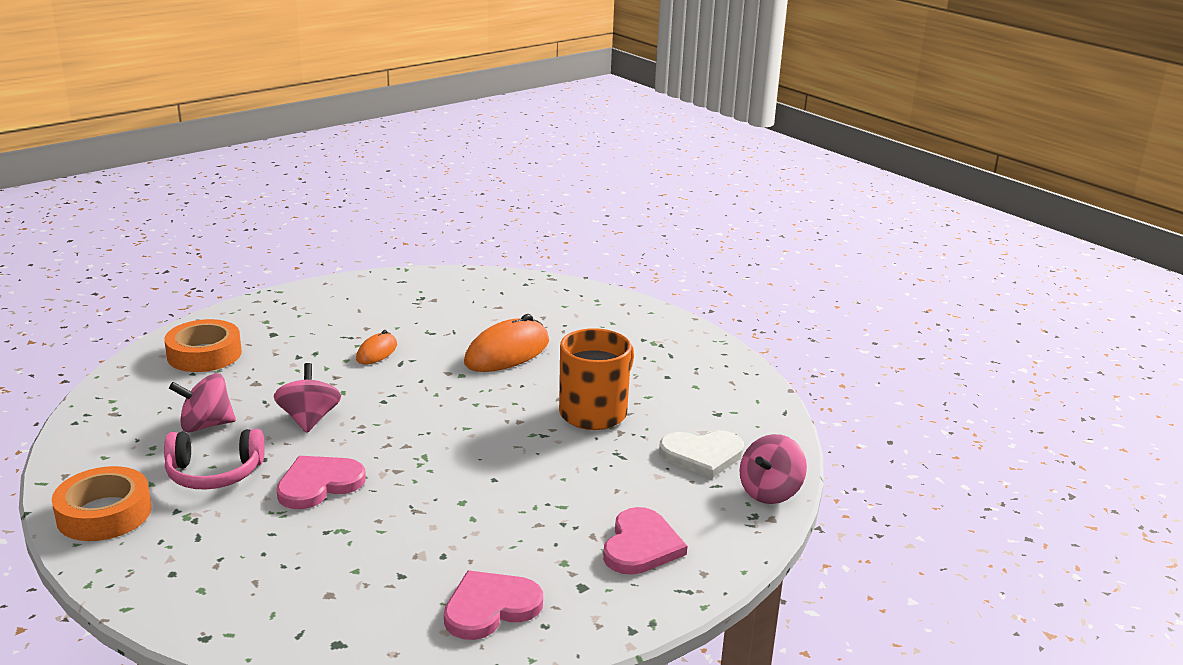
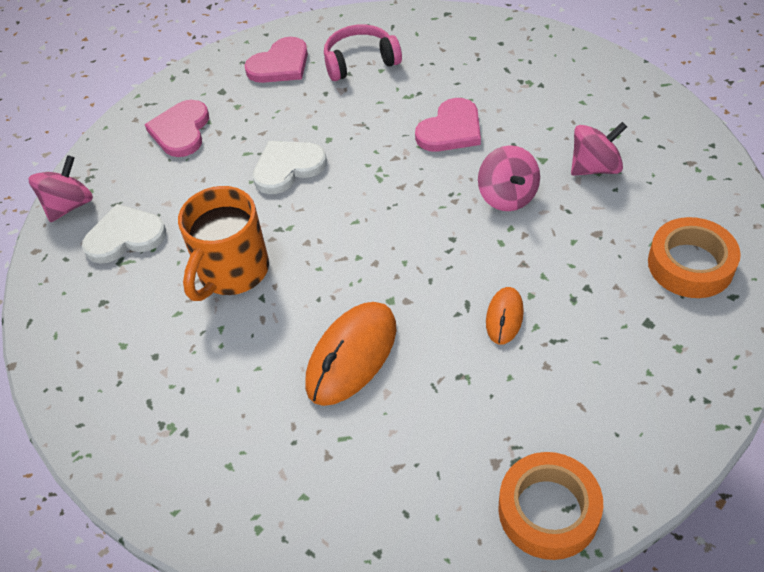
camera: 175 degrees right, 25 degrees up
orange tape [52,466,152,541] -> orange tape moved to [498,452,603,560]
pink headphones [164,429,265,490] -> pink headphones moved to [324,24,402,81]
none -> white heart [253,141,327,194]

